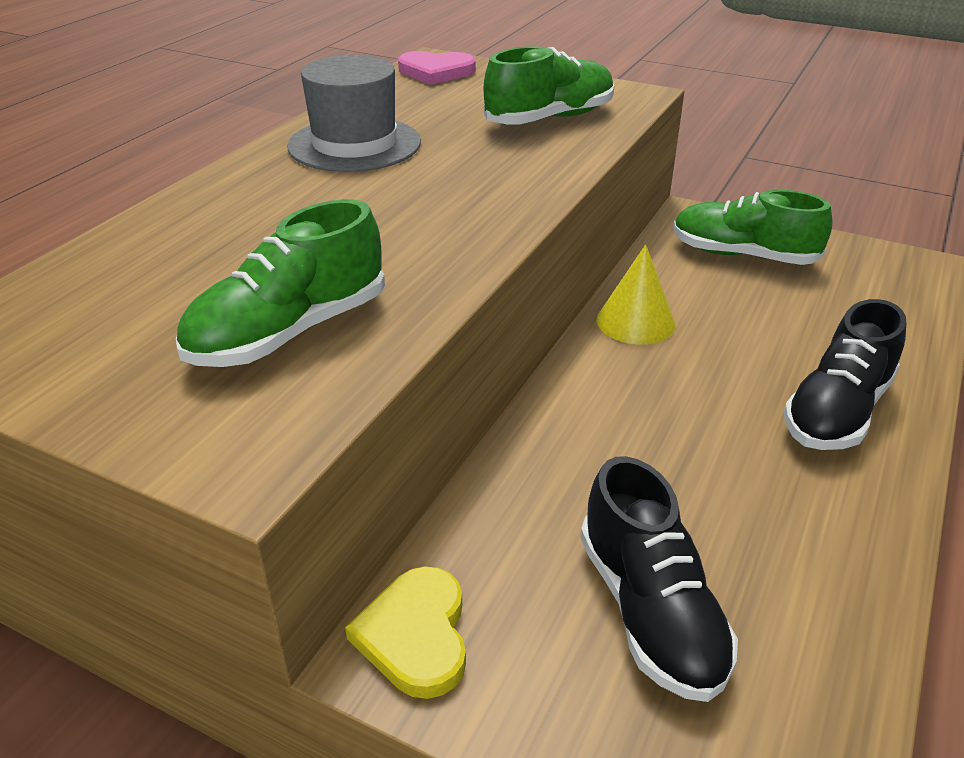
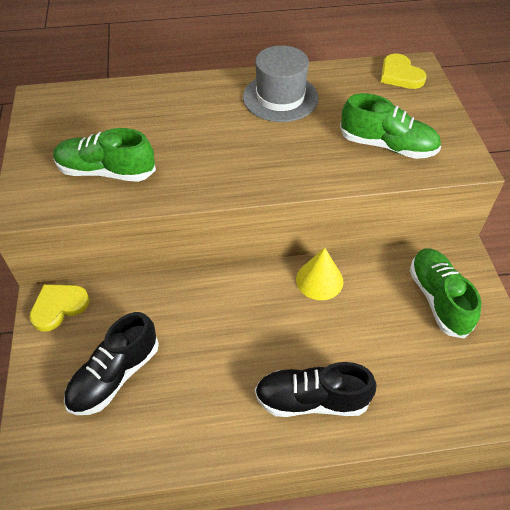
camera: 55 degrees right, 15 degrees up
pink heart [398,51,476,85] -> yellow heart [381,54,427,89]

